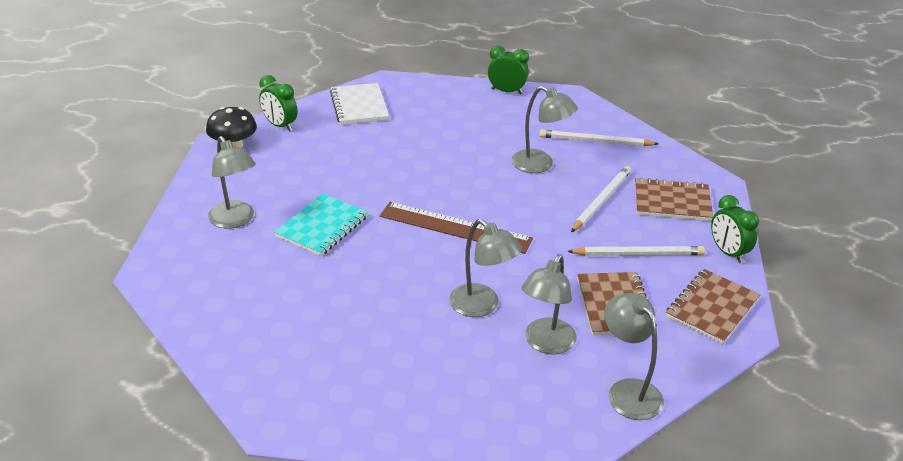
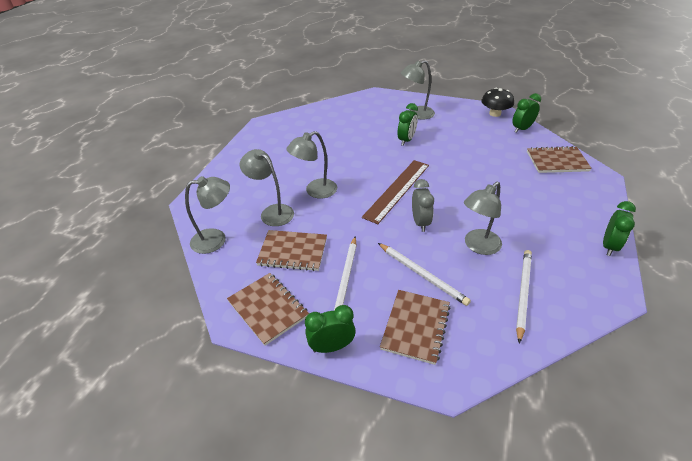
camera: 105 degrees right, 5 degrees up
turquoise notebook [275,193,368,256] -> green clock [398,103,418,146]
white notebook [330,83,389,125] -> brown notebook [527,146,592,173]
none -> grey clock [412,179,434,232]

